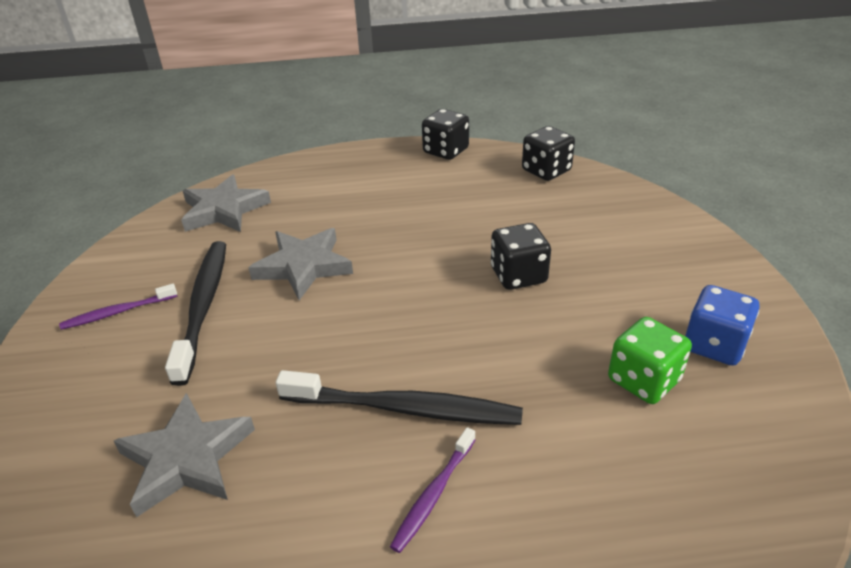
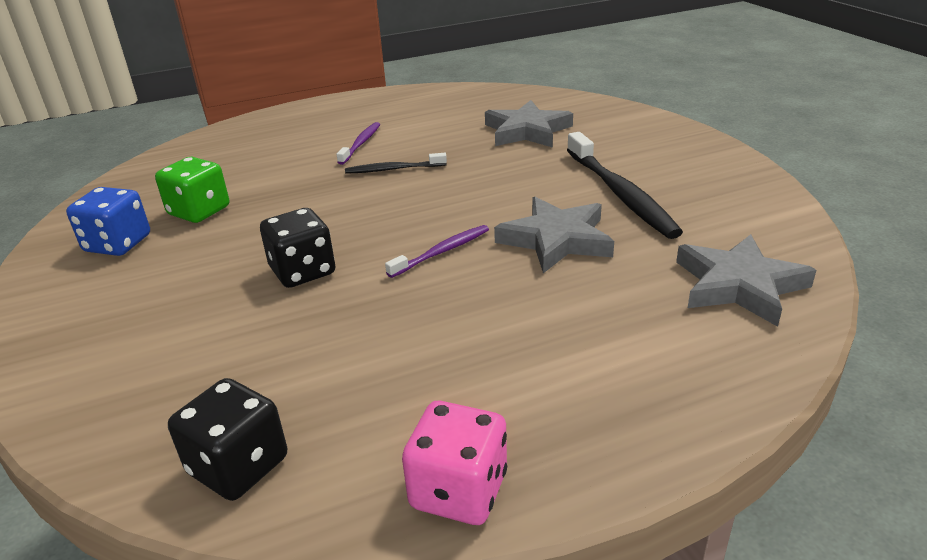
camera: 165 degrees right, 5 degrees down
purple toothbrush [59,284,177,330] -> purple toothbrush moved to [385,225,489,278]
black toothbrush [276,370,523,425] -> black toothbrush [345,153,447,174], size x0.54
black dice [422,109,469,160] -> pink dice [402,401,507,525]

